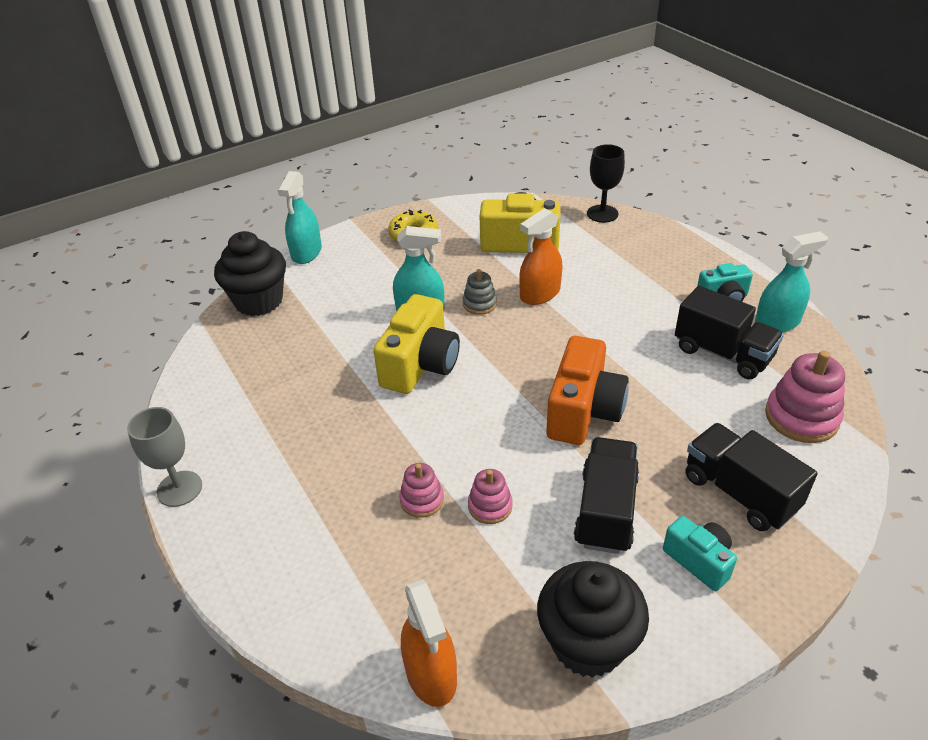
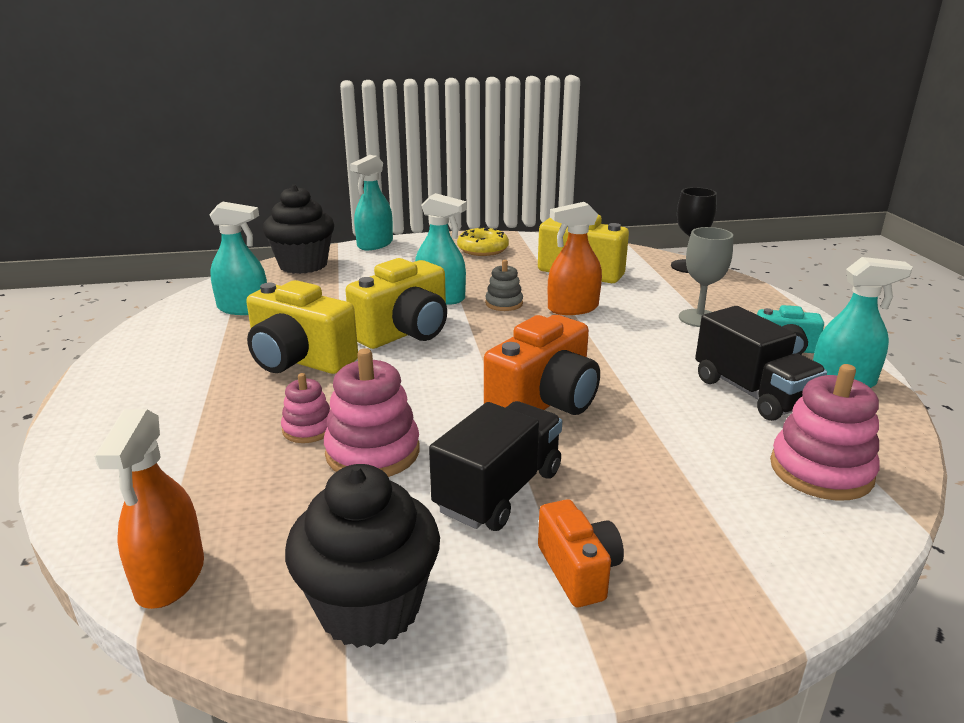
camera: 20 degrees right, 15 degrees down
grey goblet [127,407,202,507] -> grey goblet moved to [679,227,733,327]
pink stacking toy [468,469,513,524] -> pink stacking toy [324,348,420,477], size x1.74
turquoise camera [663,516,737,591] -> orange camera [538,499,624,607]
black truck [686,423,818,531] -> none
none -> turquoise spray bottle [209,202,267,315]
none -> yellow camera [246,280,358,374]

